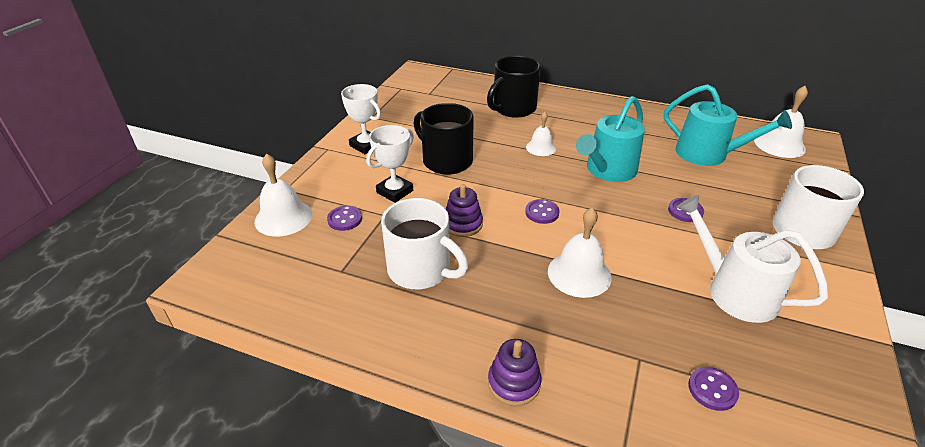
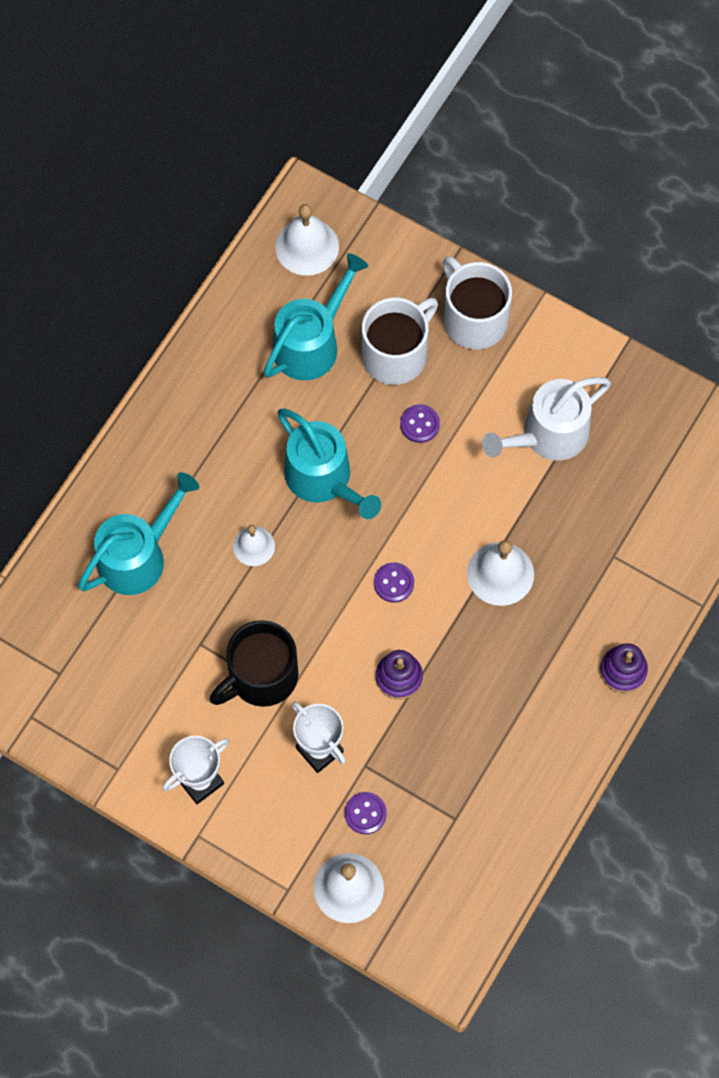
camera: 80 degrees left, 30 degrees up
white mug [381,198,468,289] -> white mug moved to [362,297,438,385]
black mug [487,56,541,118] -> turquoise watering can [78,472,199,595]
purple button [688,367,739,411] -> none

